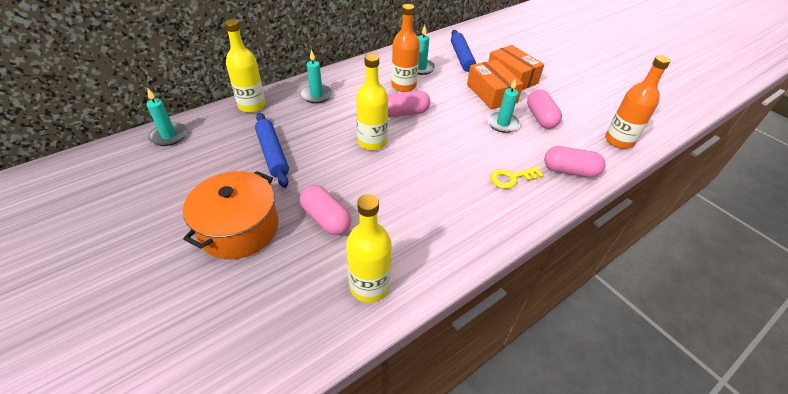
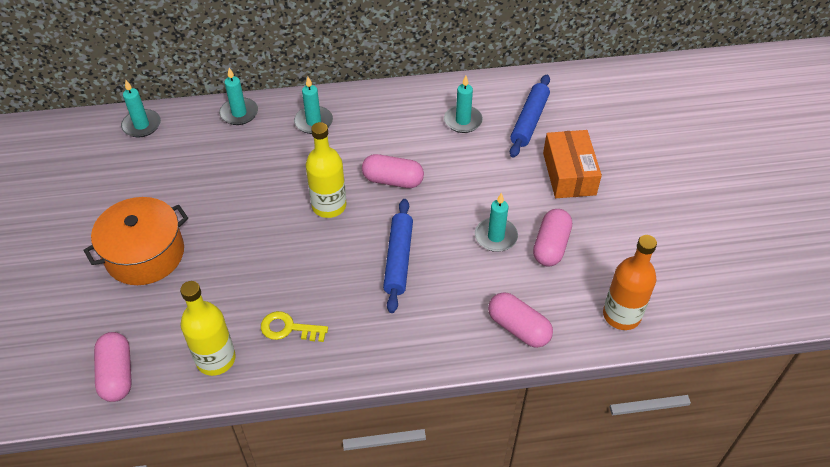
camera: 30 degrees right, 5 degrees up
yellow bottle [224,19,266,113] -> turquoise candle [219,68,258,125]
blue rolling pin [255,113,289,188] -> blue rolling pin moved to [383,199,413,313]
pink capsule [300,185,352,236] -> pink capsule moved to [94,332,132,402]
orange bottle [391,4,420,92] -> none
orange box [467,60,523,109] -> none
yellow key [490,167,544,189] -> yellow key moved to [261,311,328,342]

